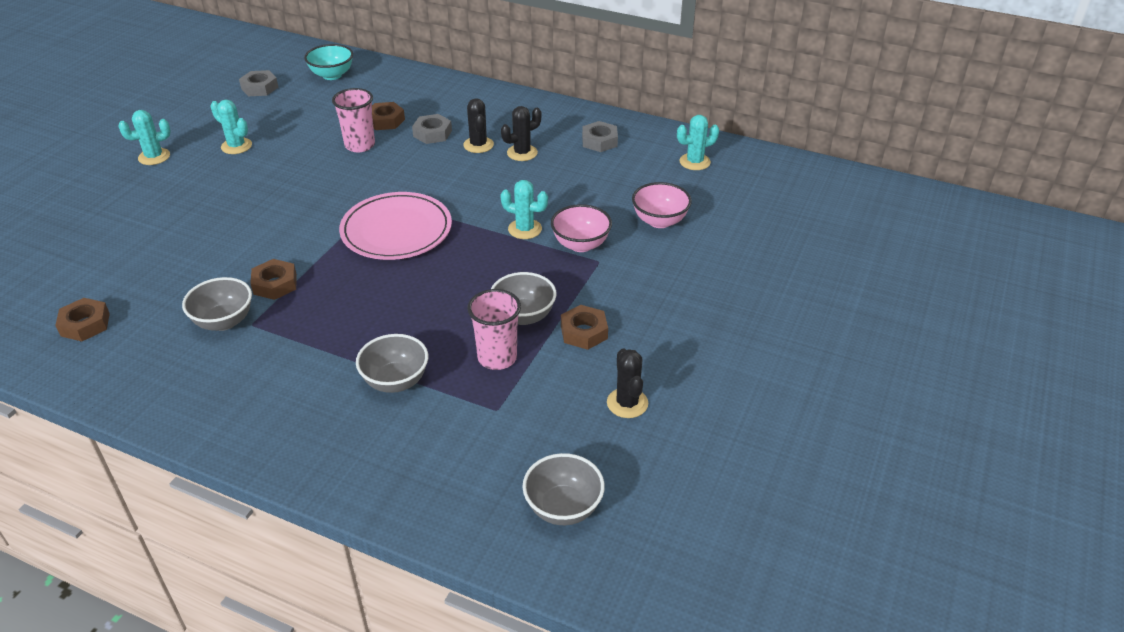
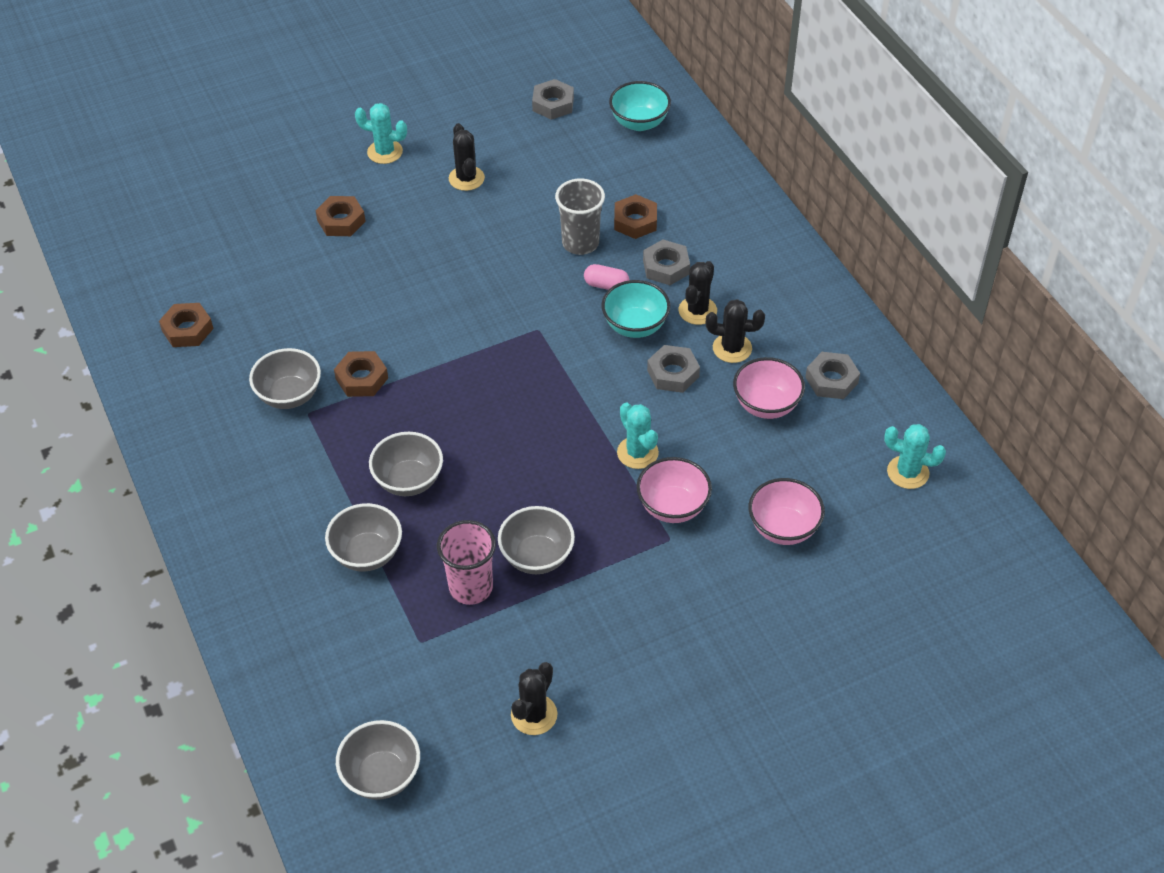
camera: 40 degrees right, 10 degrees up
turquoise cactus [210,99,252,154] -> black cactus [449,123,485,191]
pink cup [332,88,375,152] -> grey cup [555,179,605,255]
pink plate [339,192,452,260] -> none
brown nut [561,305,608,350] -> brown nut moved to [315,196,366,236]
none -> grey bowl [369,432,443,496]
none -> pink capsule [584,264,630,290]
none -> turquoise bowl [601,280,670,338]
none -> grey nut [647,345,700,393]
none -> pink bowl [733,357,805,419]

